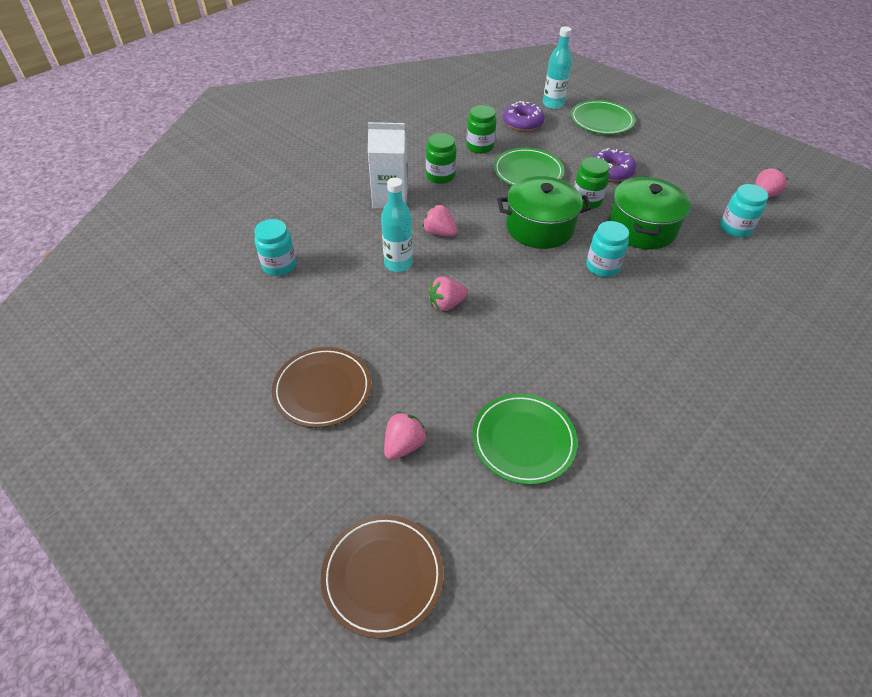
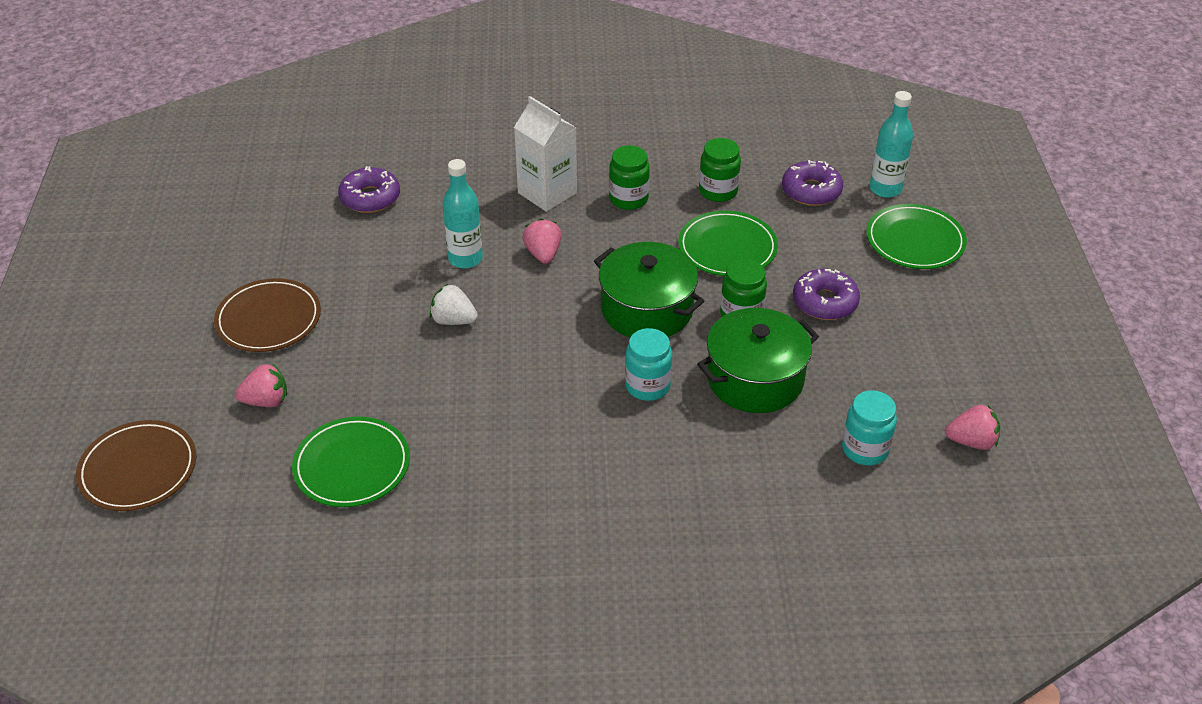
camera: 45 degrees right, 5 degrees down
turquoise jar [254,219,296,276] -> purple donut [338,166,400,213]
pink strawberry [428,276,468,311] -> white strawberry [430,284,478,325]

